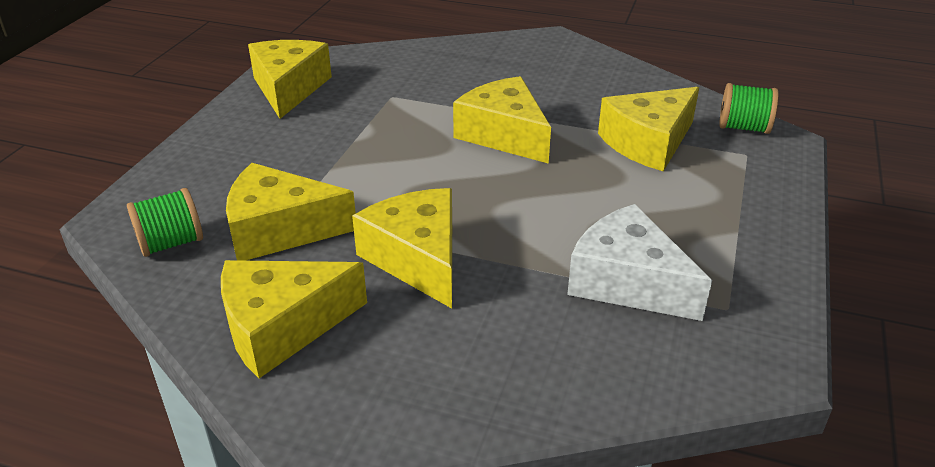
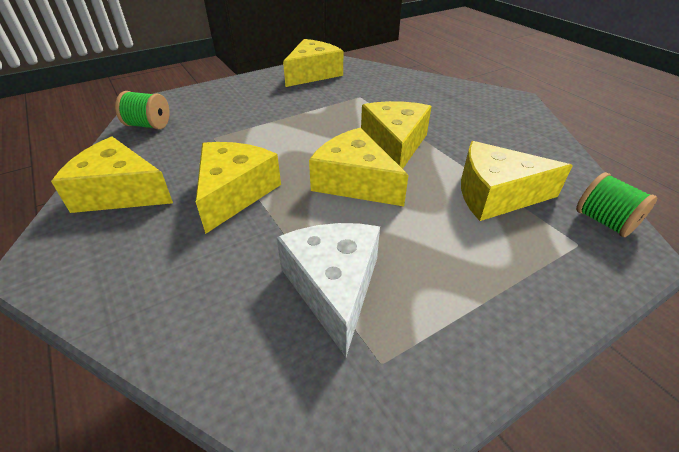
camera: 40 degrees right, 5 degrees up
yellow cheese [226,163,356,261] -> yellow cheese moved to [309,128,408,206]

